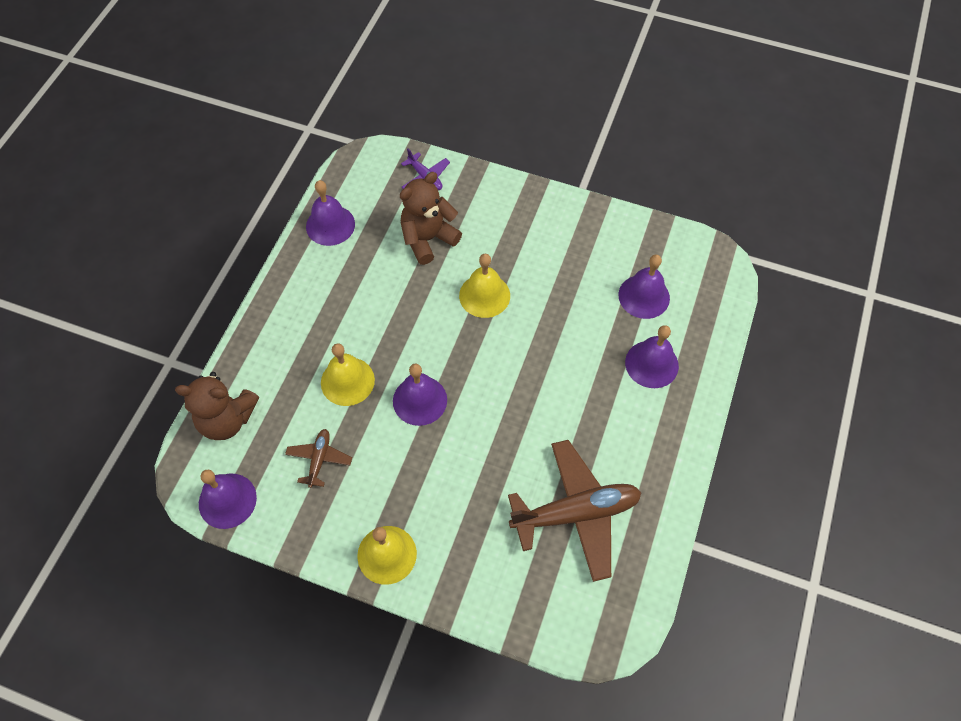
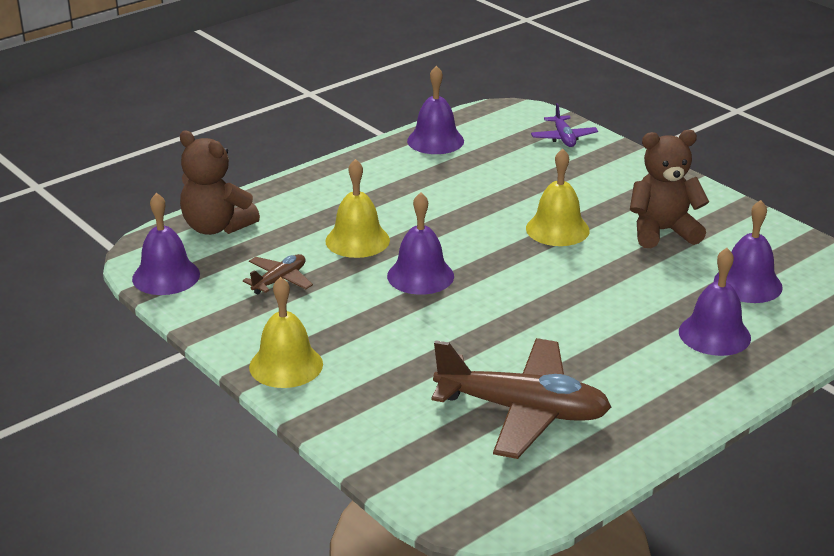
camera: 30 degrees right, 30 degrees down
brown teddy bear [400,172,462,265] -> brown teddy bear moved to [630,130,709,248]

